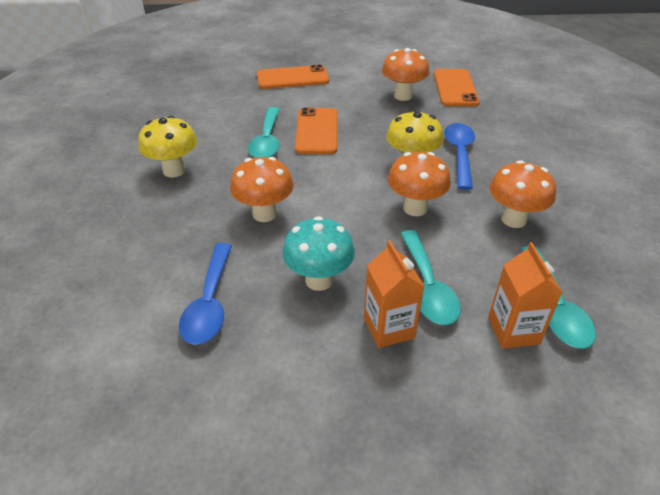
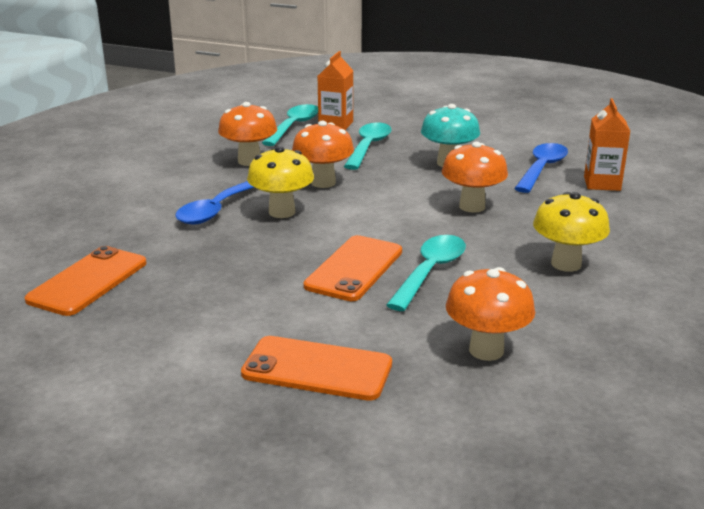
camera: 155 degrees left, 15 degrees down
orange carton [364,240,424,348] -> orange carton moved to [584,98,631,191]
orange mushroom [382,48,430,101] -> orange mushroom moved to [446,267,535,361]

